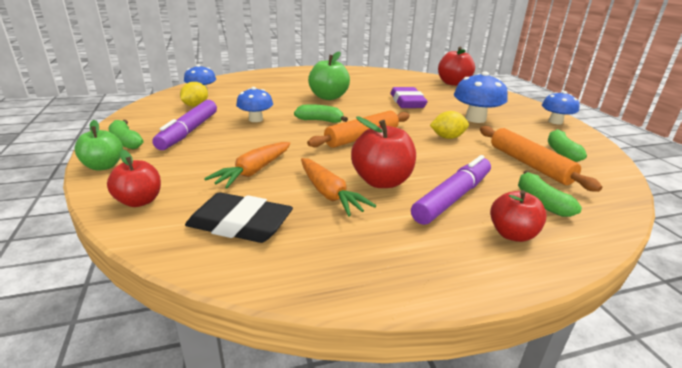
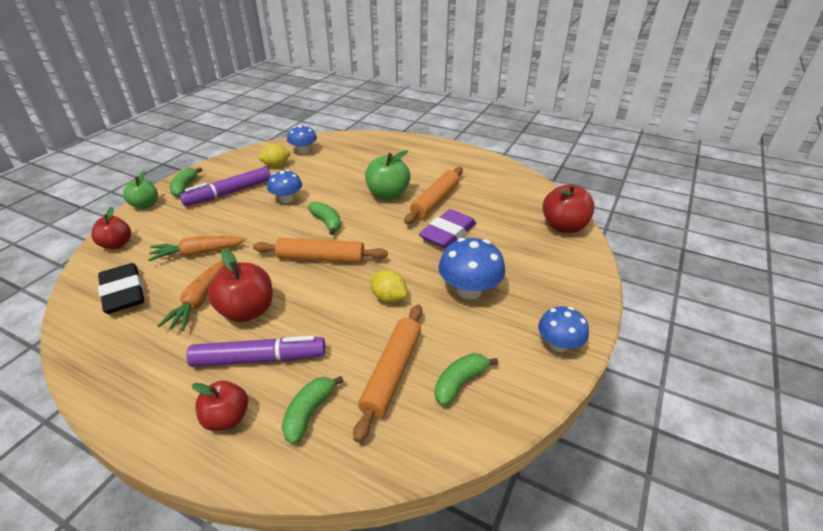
camera: 45 degrees right, 10 degrees up
none -> orange rolling pin [404,167,463,224]

